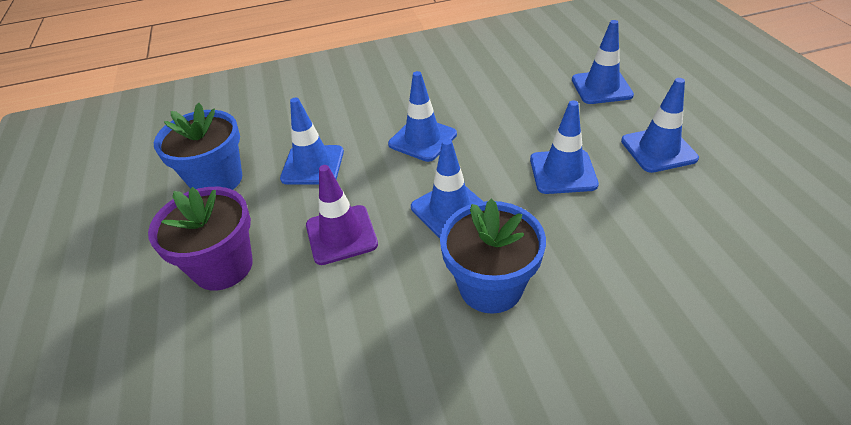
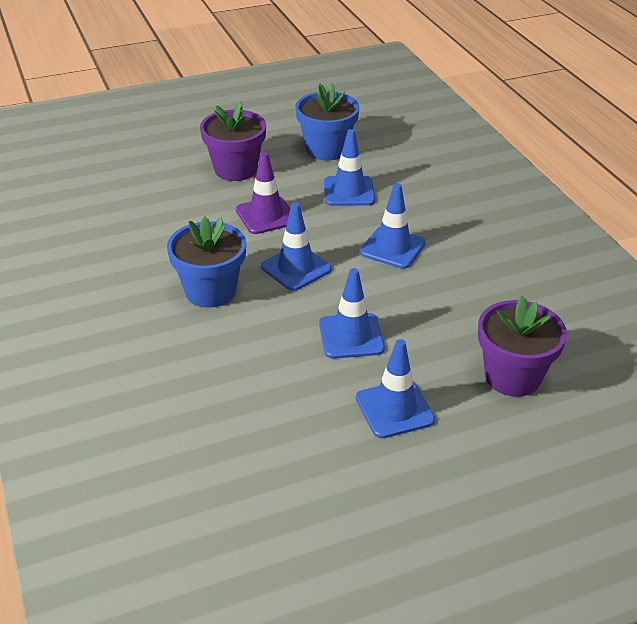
camera: 80 degrees right, 5 degrees down
blue traffic cone [572,20,634,104] -> purple flower pot [478,296,567,397]

